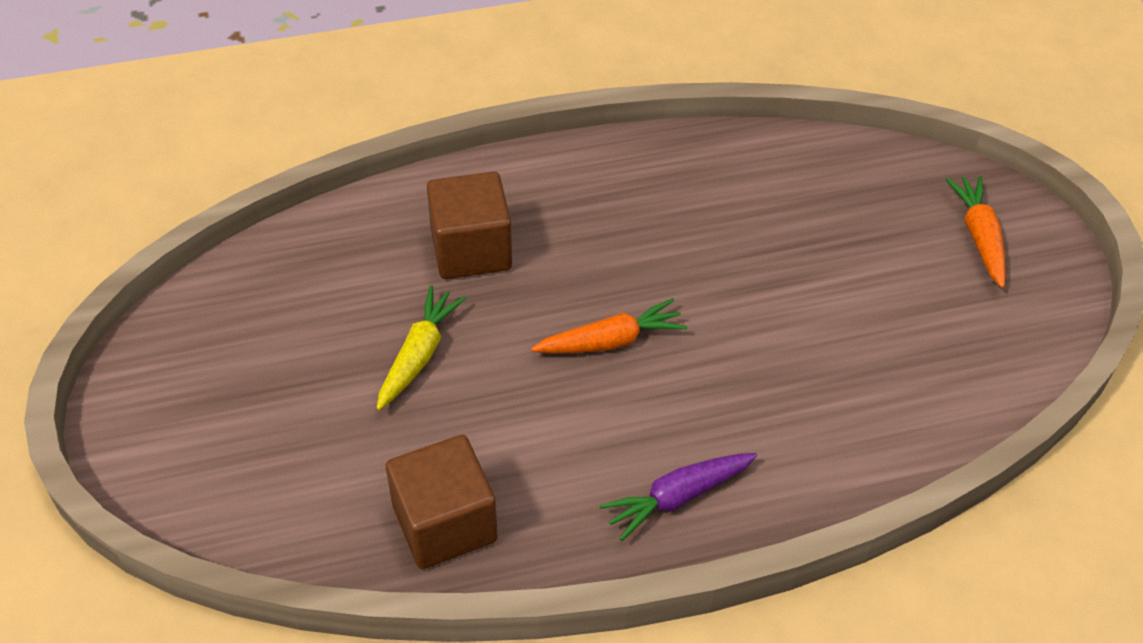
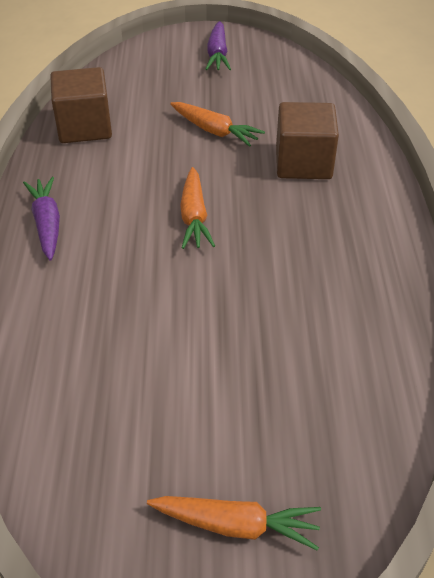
camera: 105 degrees right, 5 degrees down
yellow carrot [377,285,467,410] -> orange carrot [170,102,265,147]
none -> purple carrot [205,21,231,70]

